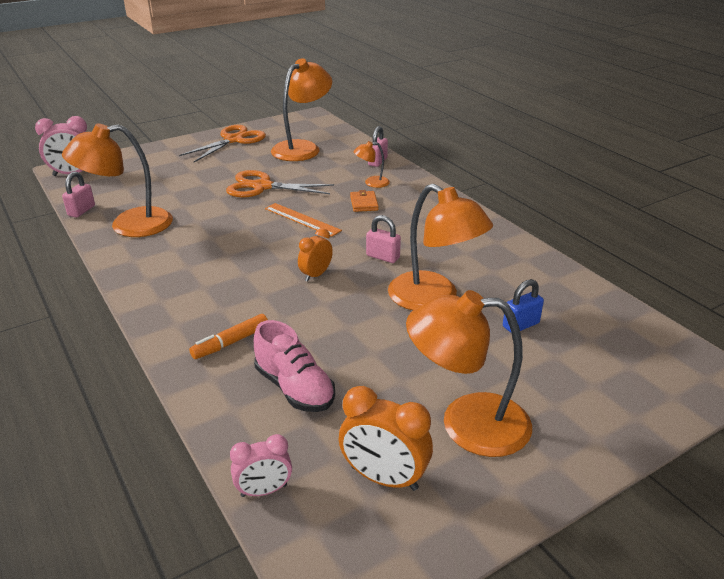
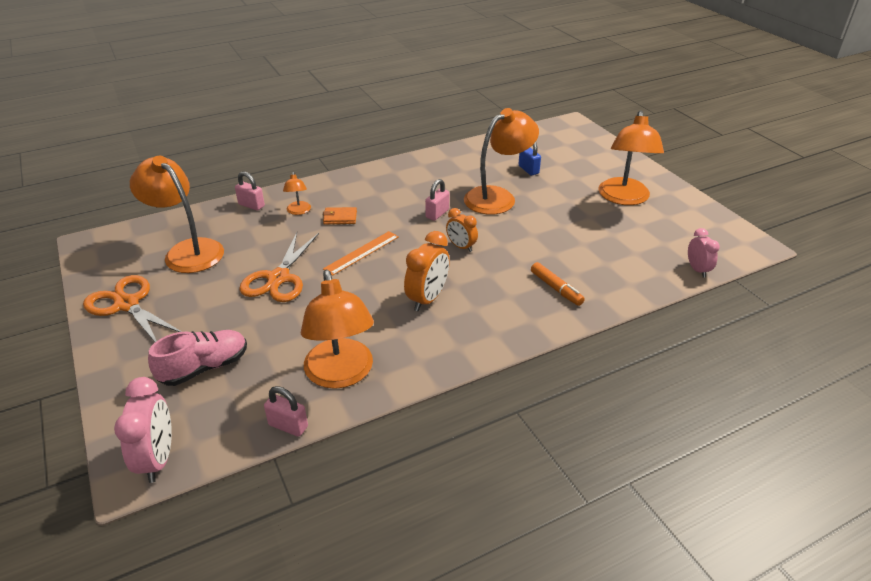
camera: 85 degrees left, 5 degrees up
pink shoe [254,320,335,412] -> pink shoe moved to [148,330,247,386]
orange clock [339,386,433,491] -> orange clock moved to [404,231,450,311]

